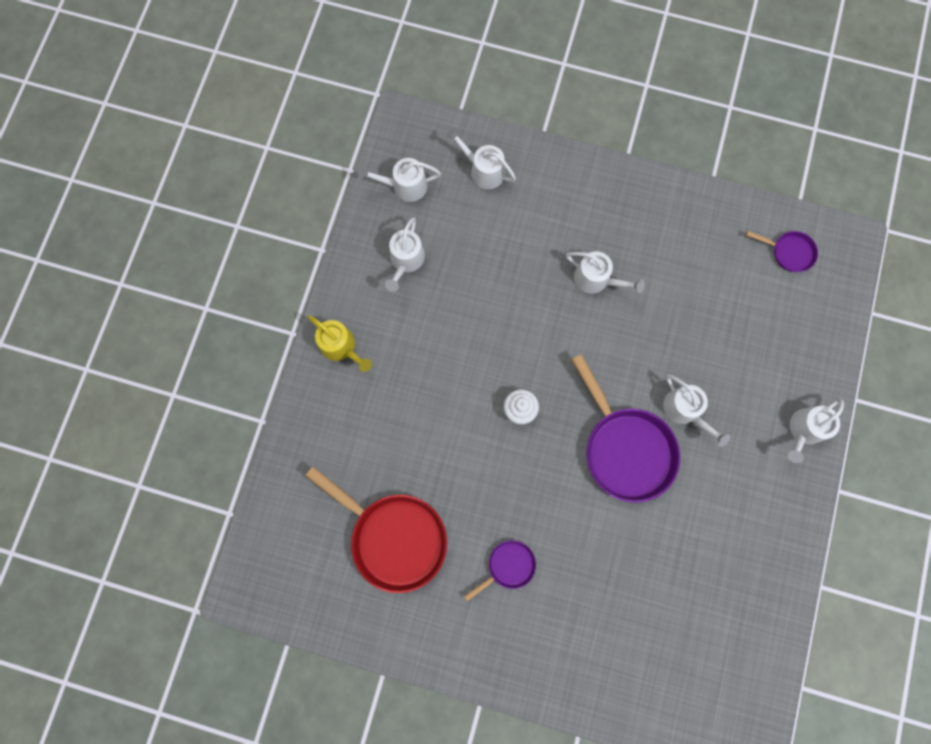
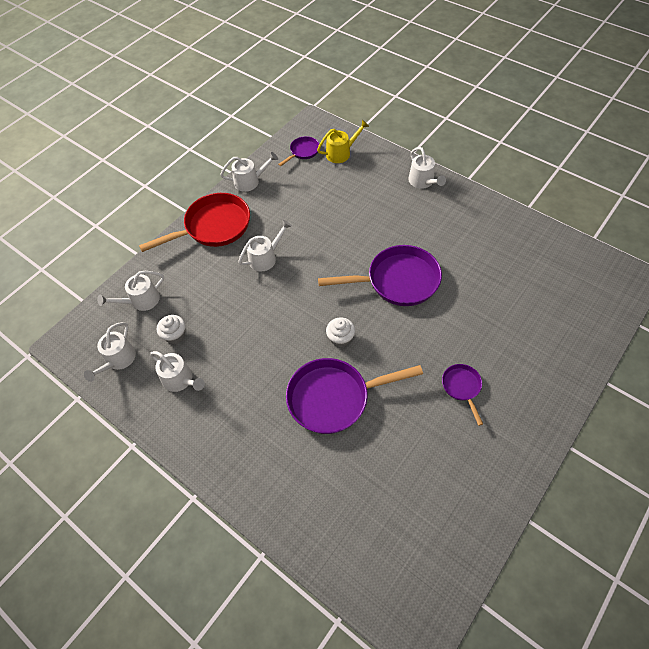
camera: 65 degrees left, 20 degrees down
red pan [305,467,447,593] -> red pan moved to [139,193,250,252]
yellow watering can [308,316,372,372] -> yellow watering can moved to [317,120,369,163]
white watering can [663,374,730,447] -> white watering can moved to [220,152,278,192]
none -> white cupcake [157,315,186,344]
none -> purple pan [286,358,423,434]

